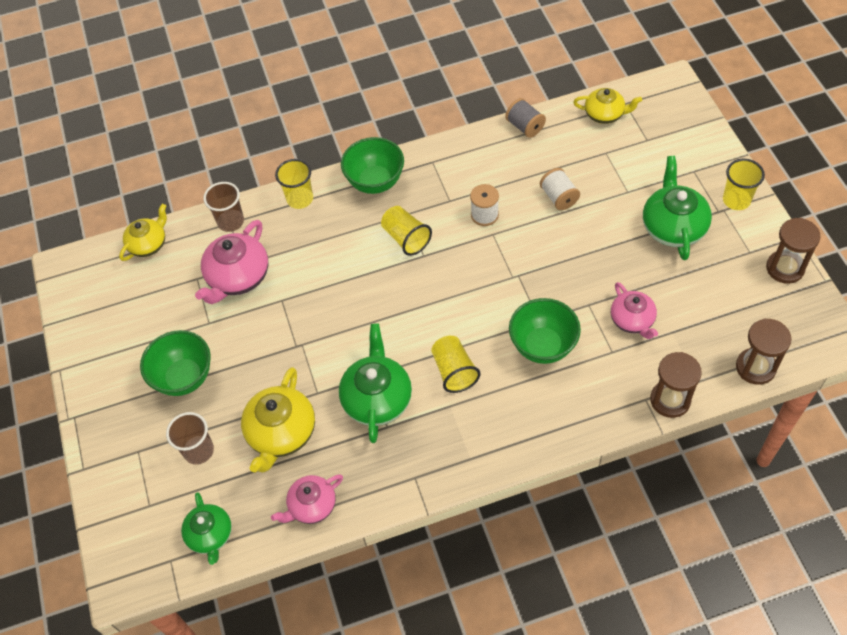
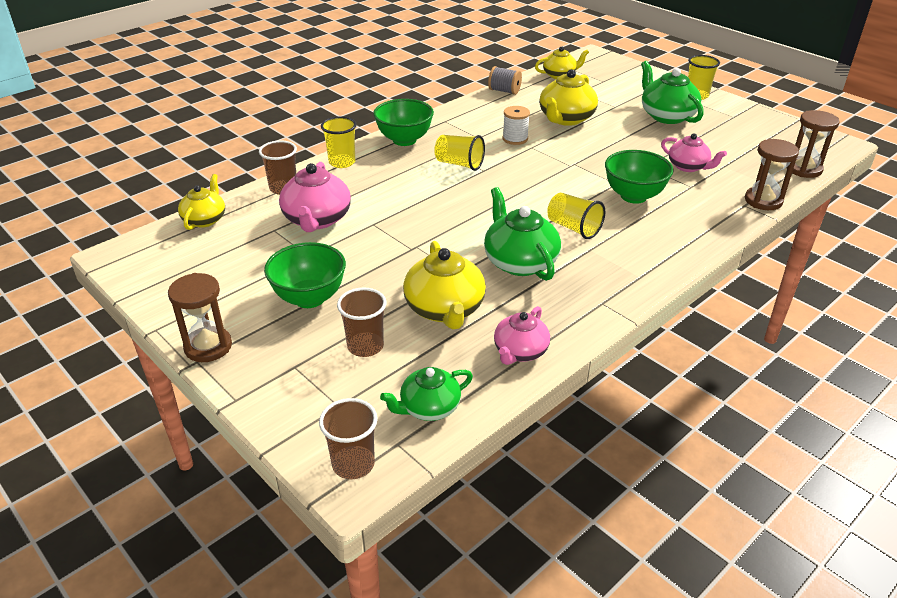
camera: 30 degrees left, 20 degrees down
green teapot [181,492,232,565] -> green teapot turned 105 degrees clockwise [380,367,473,421]
white spool [540,168,580,210] -> yellow teapot [539,69,598,126]
brown hourglass [766,218,820,284] -> brown hourglass moved to [168,273,232,362]
none -> brown cup [319,398,378,479]

